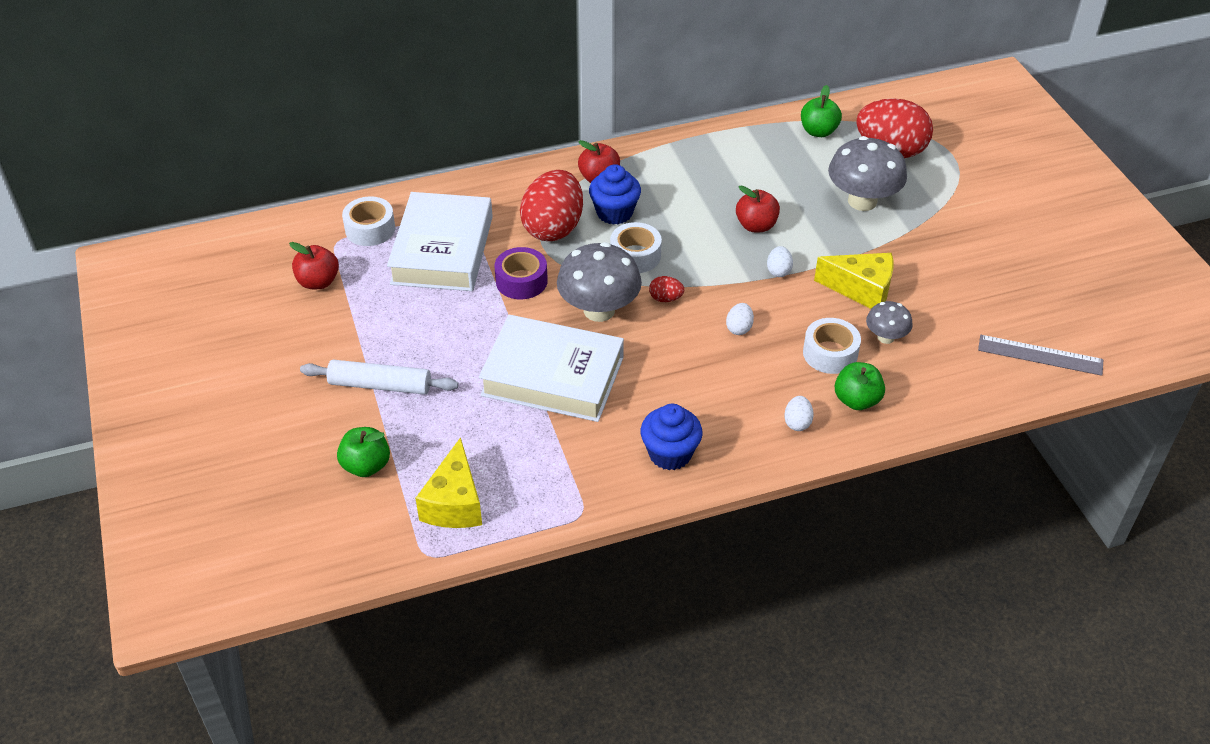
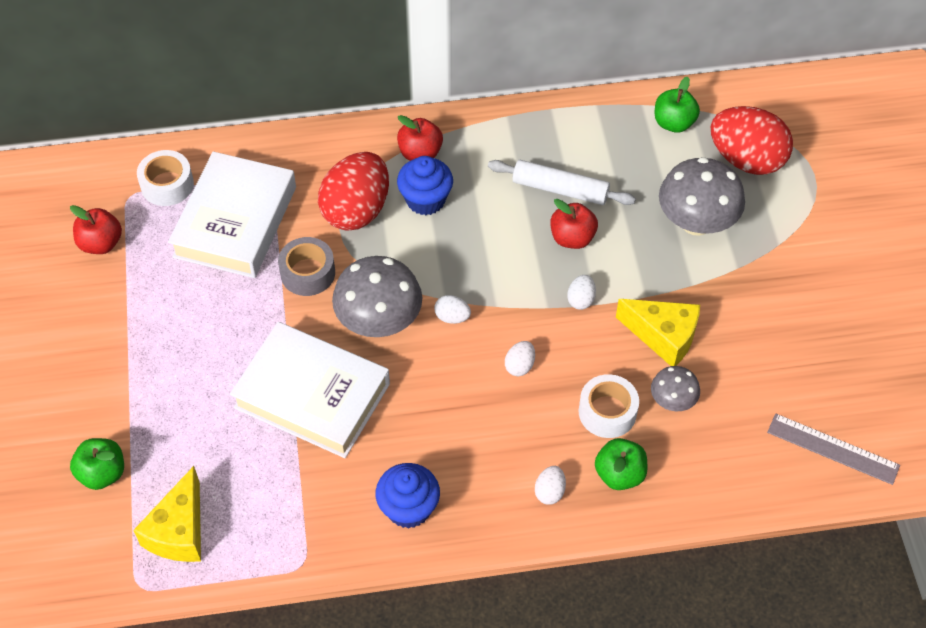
camera: 10 degrees right, 10 degrees up
white rolling pin [300,360,458,395] -> white rolling pin moved to [488,160,636,205]
purple tape [494,247,548,299] -> grey tape [278,237,335,296]
white tape [610,222,662,273] -> none
red egg [649,276,684,302] -> white egg [434,295,471,324]

